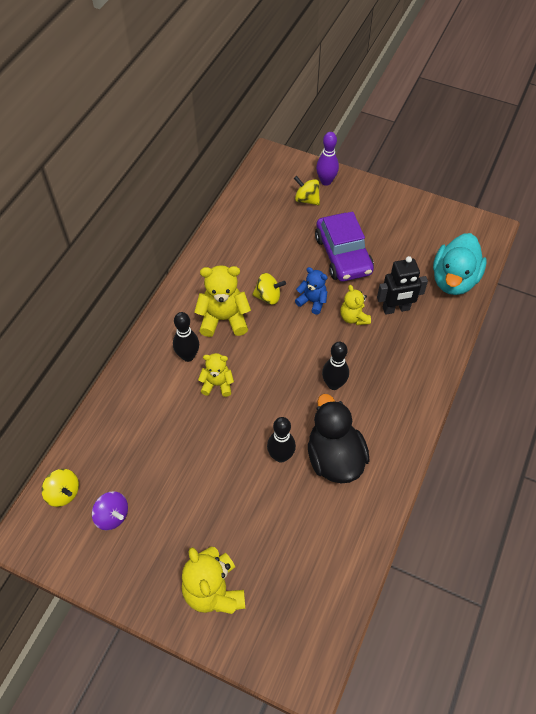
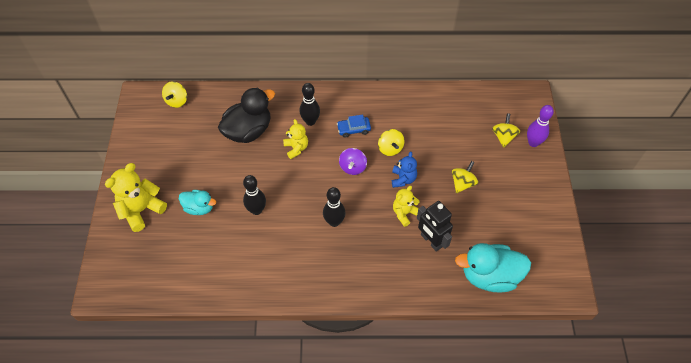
camera: 65 degrees right, 0 degrees up
purple spinning top [92,491,128,530] -> purple spinning top moved to [339,148,367,175]
yellow teddy bear [194,265,251,337] -> blue car [337,115,371,138]
black duck [308,394,370,483] -> black duck moved to [218,87,275,143]
purple car [315,212,374,281] -> yellow spinning top [452,161,478,193]
none -> turquoise duck [179,190,216,215]

